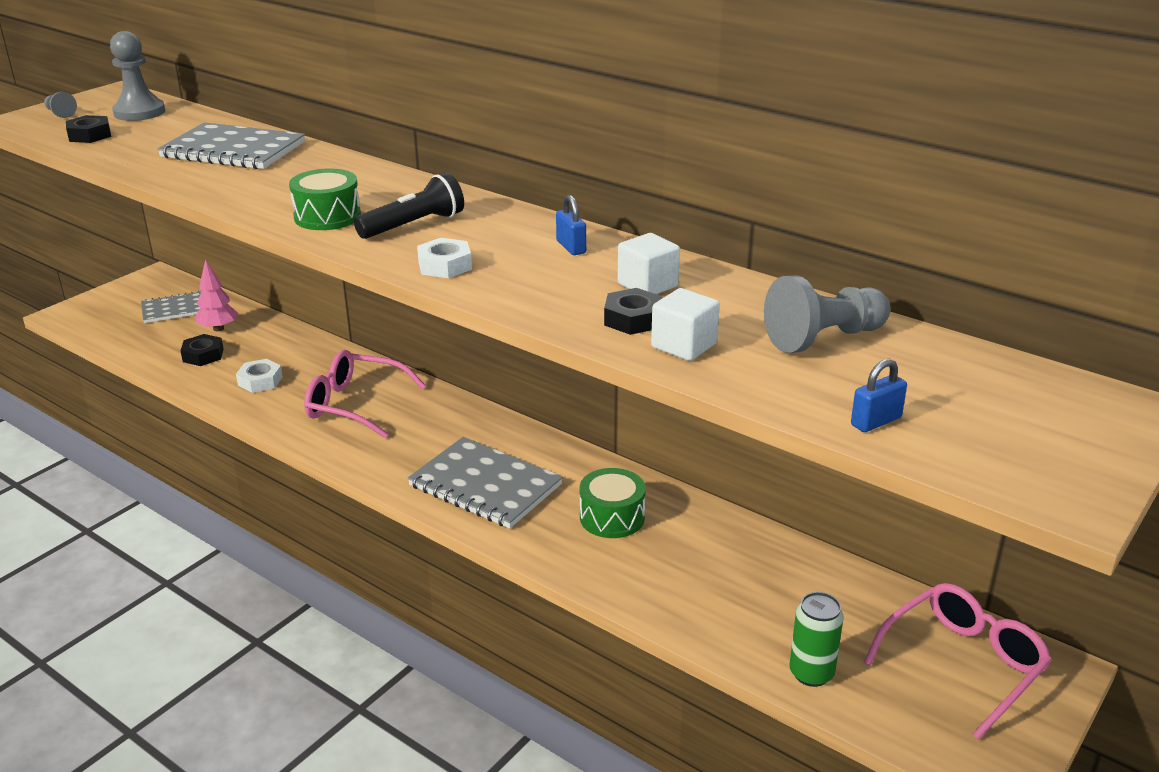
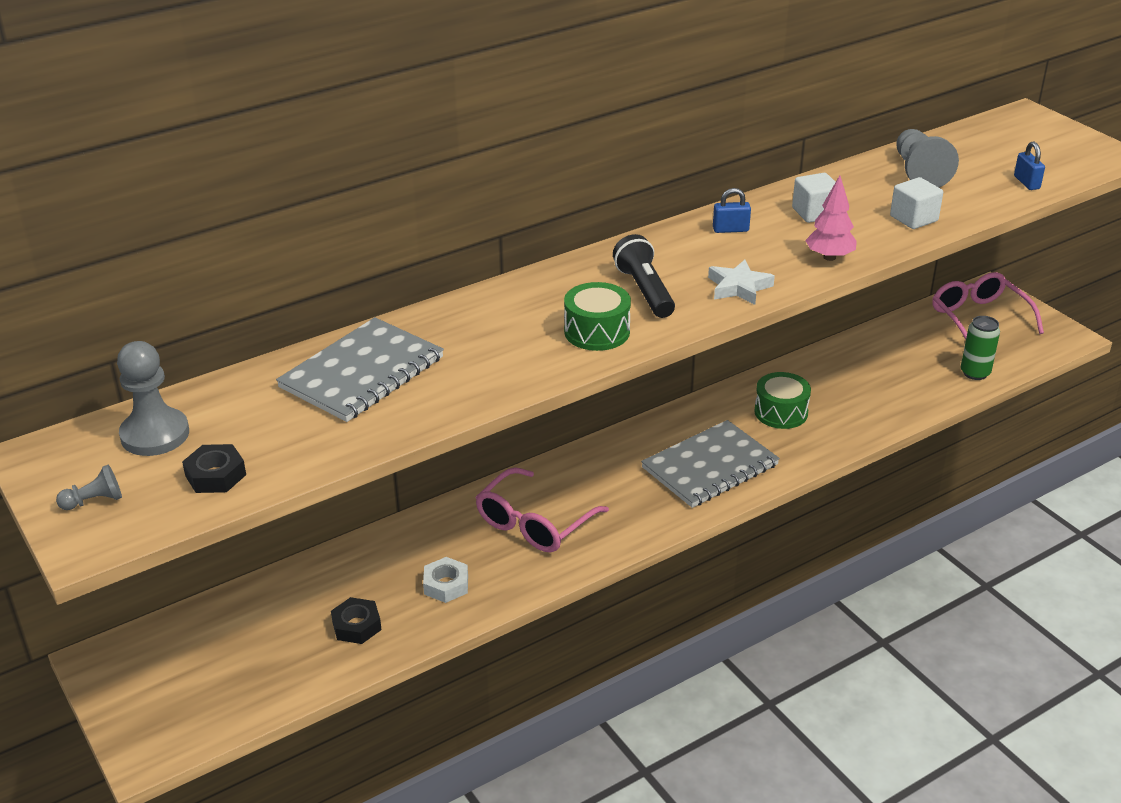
camera: 70 degrees left, 5 degrees up
grey notebook [141,291,202,323] -> none
pink tree [195,259,238,331] -> pink tree moved to [805,175,857,261]
white nut [417,238,472,278] -> white star [708,260,775,305]
black nut [604,288,662,335] -> none

